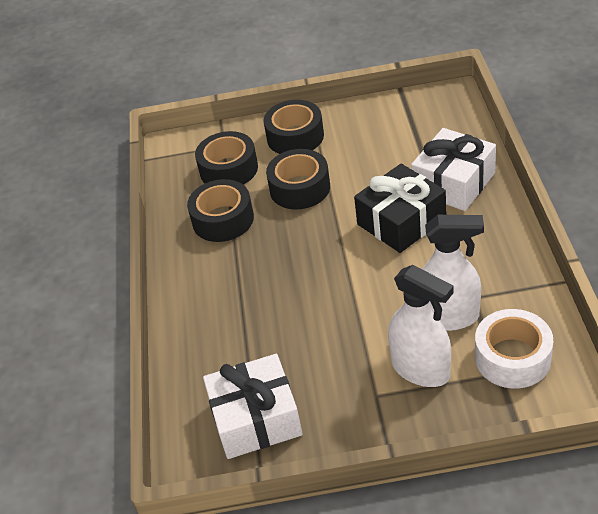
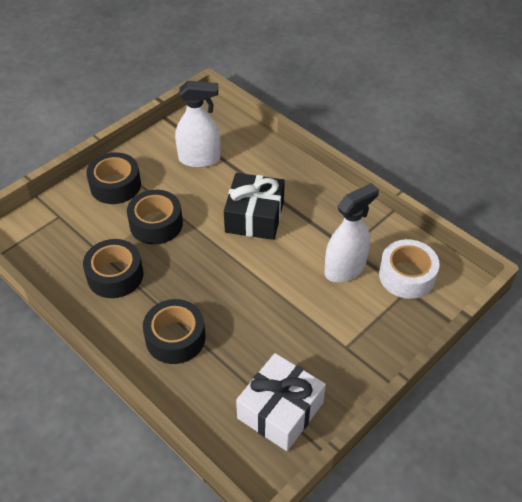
camera: 45 degrees left, 5 degrees up
black tape [195,131,258,185] -> black tape moved to [143,299,206,364]
white spray bottle [388,265,454,387] -> white spray bottle moved to [175,81,221,168]
white gift [411,128,496,211] -> none

